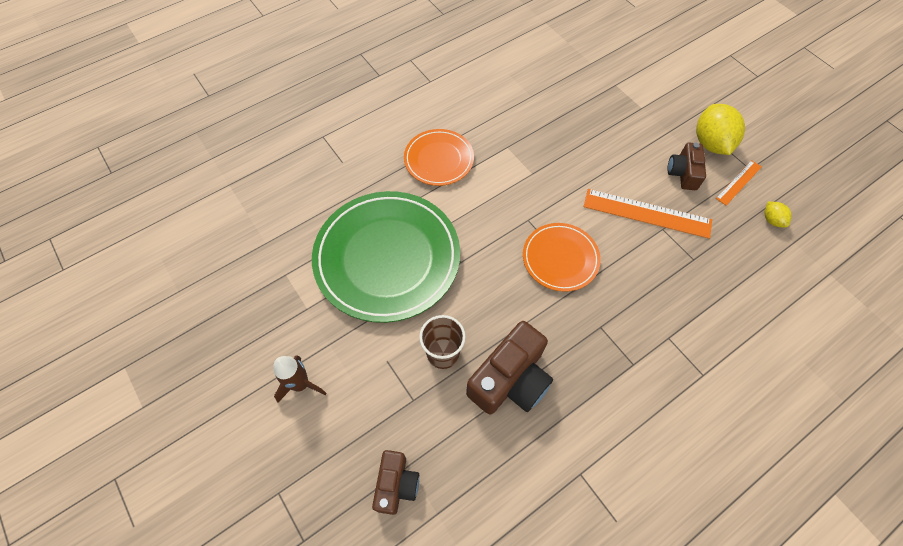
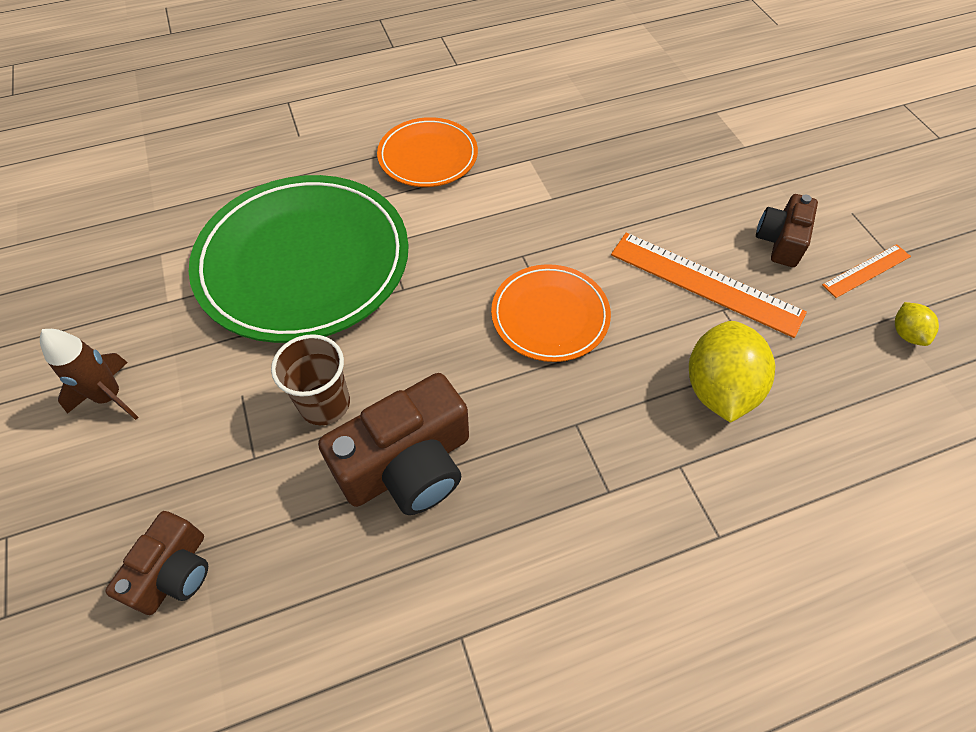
camera: 15 degrees right, 5 degrees down
yellow lemon [696,104,745,155] -> yellow lemon moved to [689,321,775,423]

